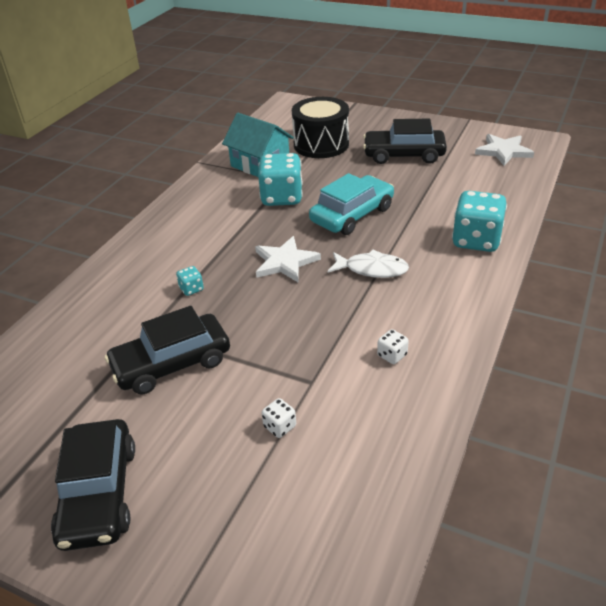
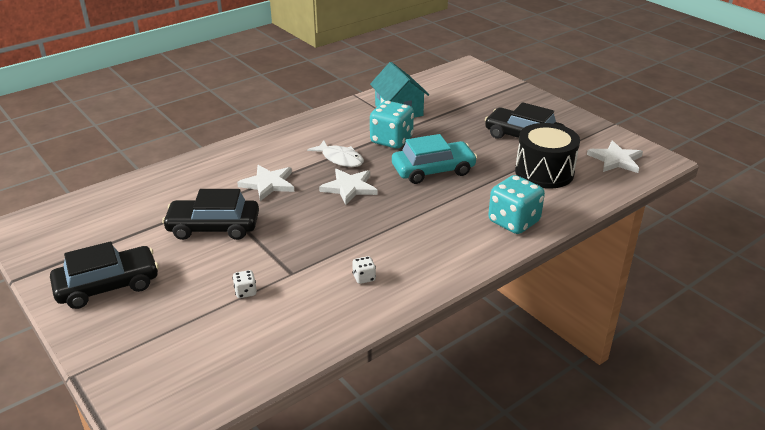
camera: 25 degrees right, 5 degrees down
black car [51,419,135,551] -> black car turned 135 degrees counterclockwise [50,241,159,309]
turquoise dice [176,266,204,296] -> white star [237,165,294,201]
black drum [292,97,349,158] -> black drum moved to [515,123,580,189]
white fish [328,250,409,278] -> white fish moved to [307,140,364,167]

